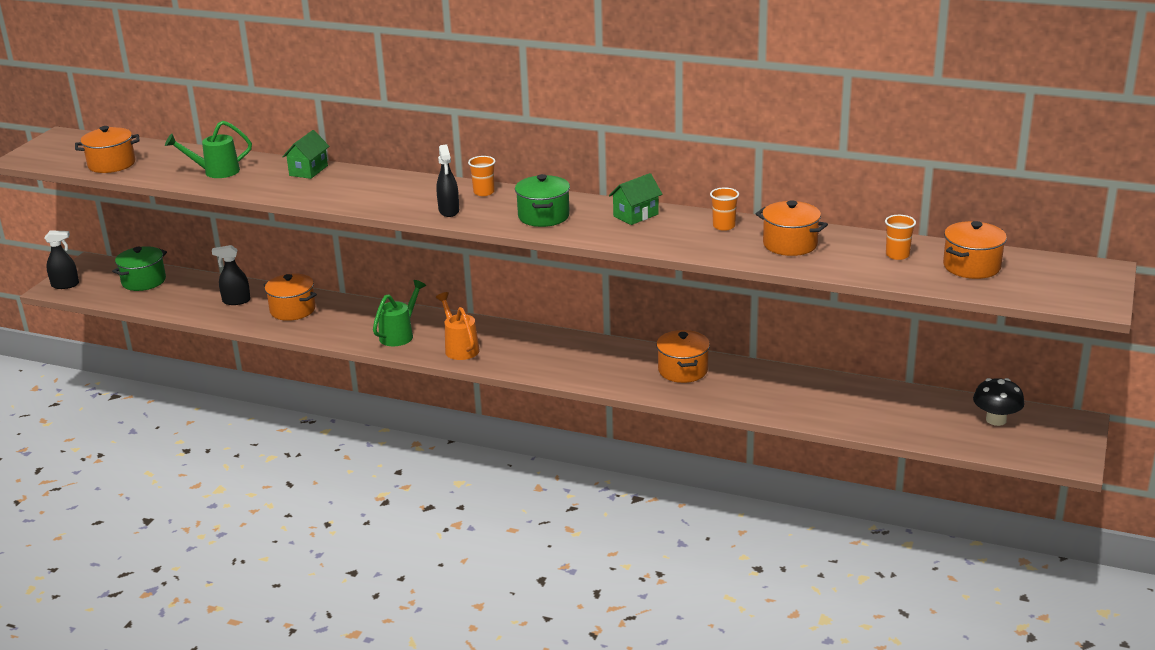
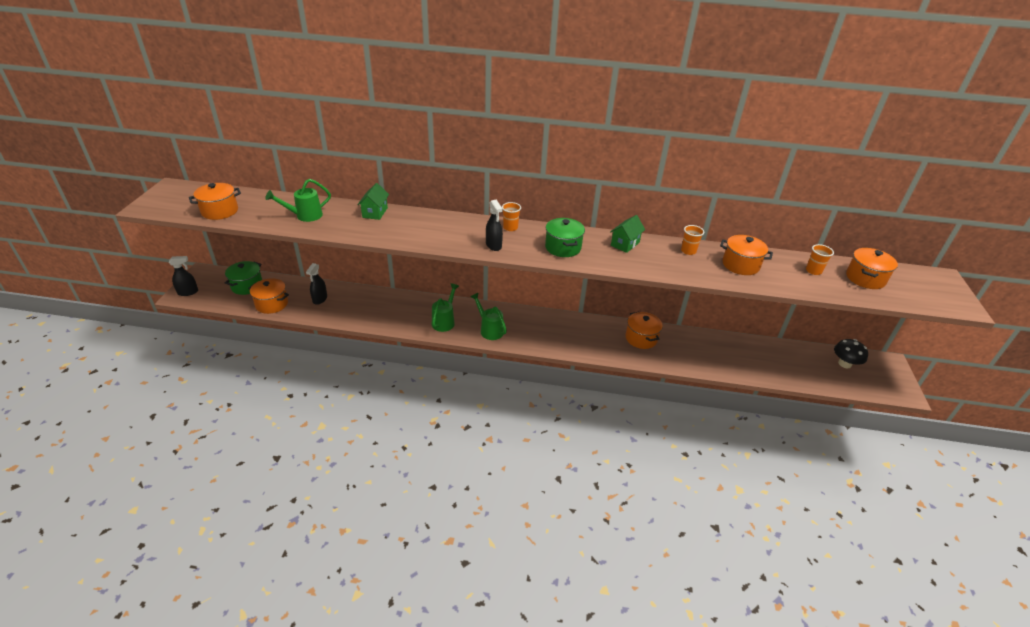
camera: 15 degrees left, 10 degrees up
black spray bottle [212,245,251,305] -> black spray bottle turned 60 degrees counterclockwise [306,263,327,305]
orange pot [263,274,317,321] -> orange pot moved to [248,278,289,314]
orange watering can [436,292,480,360] -> green watering can [470,293,507,340]

